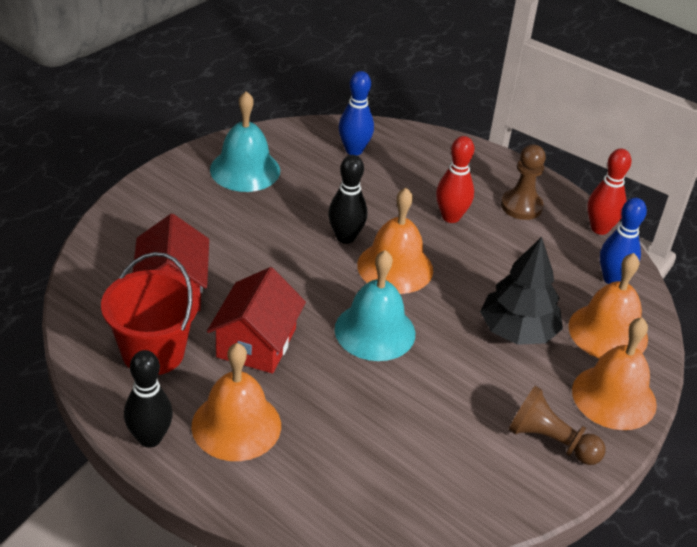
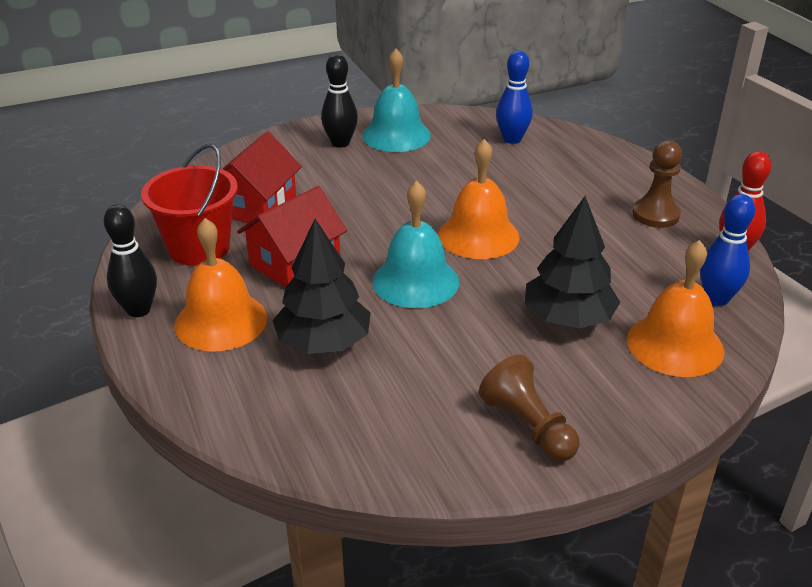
camera: 30 degrees right, 5 degrees down
black bowling pin [328,155,367,244] -> black bowling pin moved to [321,54,358,148]
red bowling pin [436,136,474,223] -> none
orange bell [572,318,657,430] -> none
none -> black tree [273,219,371,354]

